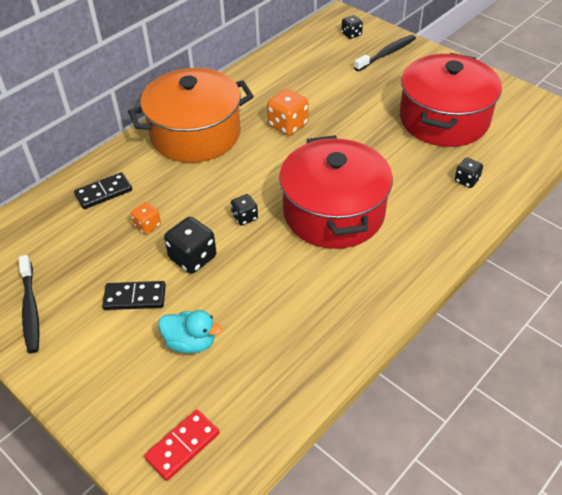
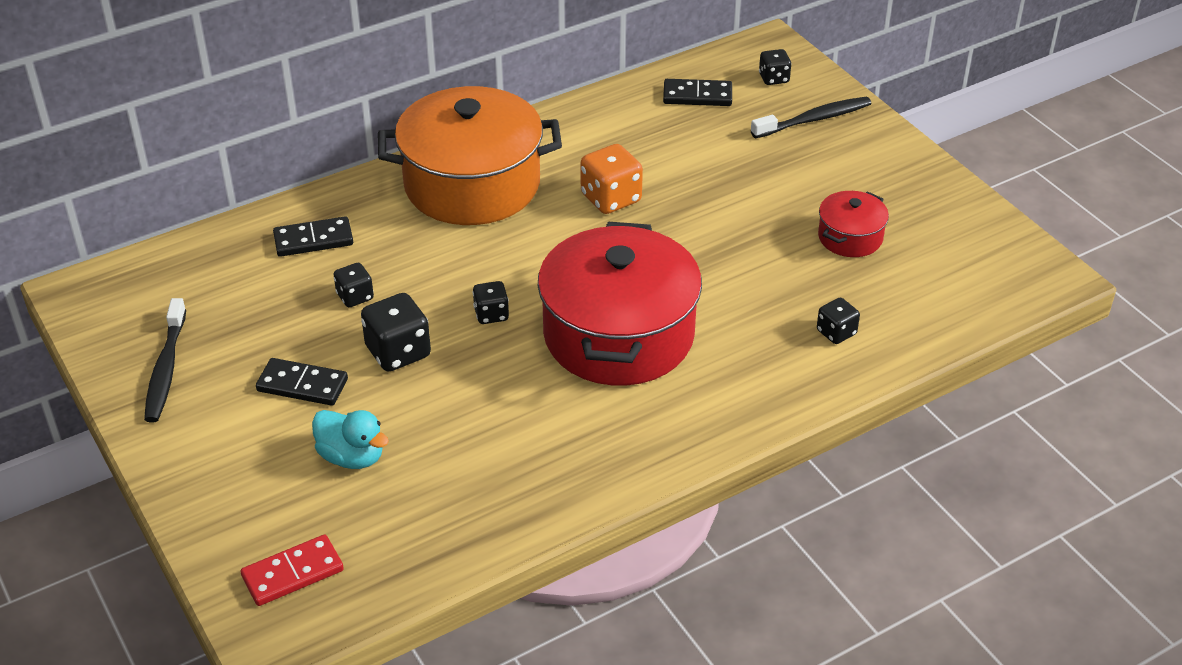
camera: 15 degrees right, 5 degrees down
orange dice [131,202,161,234] -> black dice [333,263,374,307]
red pot [400,53,502,147] -> red pot [818,191,889,257], size x0.46
none -> black domino [663,79,732,106]

